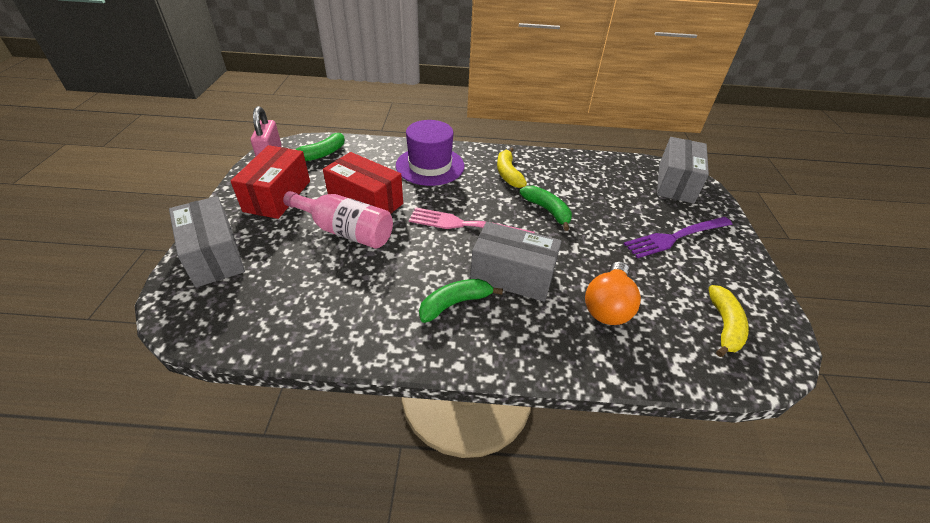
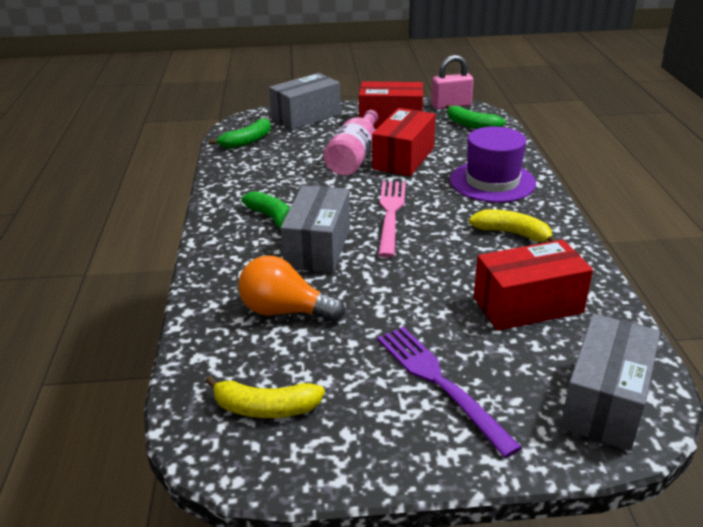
camera: 85 degrees right, 10 degrees down
yellow banana [497,147,527,188] -> yellow banana turned 45 degrees clockwise [469,209,557,242]
green banana [520,186,572,231] -> green banana moved to [209,118,271,149]
grey box [657,137,709,203] -> grey box turned 75 degrees counterclockwise [560,314,660,451]
none -> red box [474,240,593,331]

